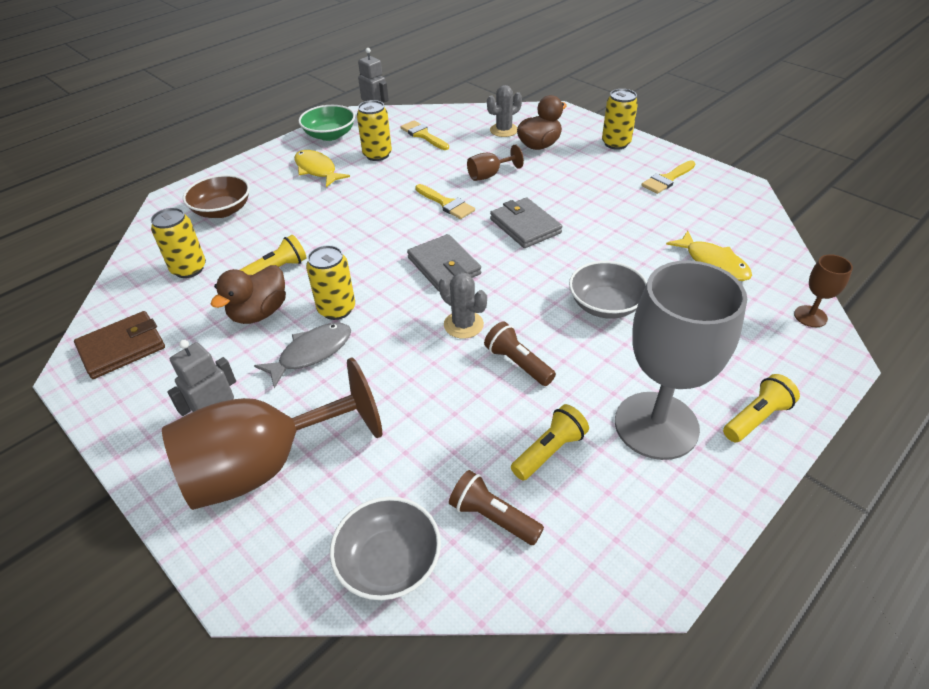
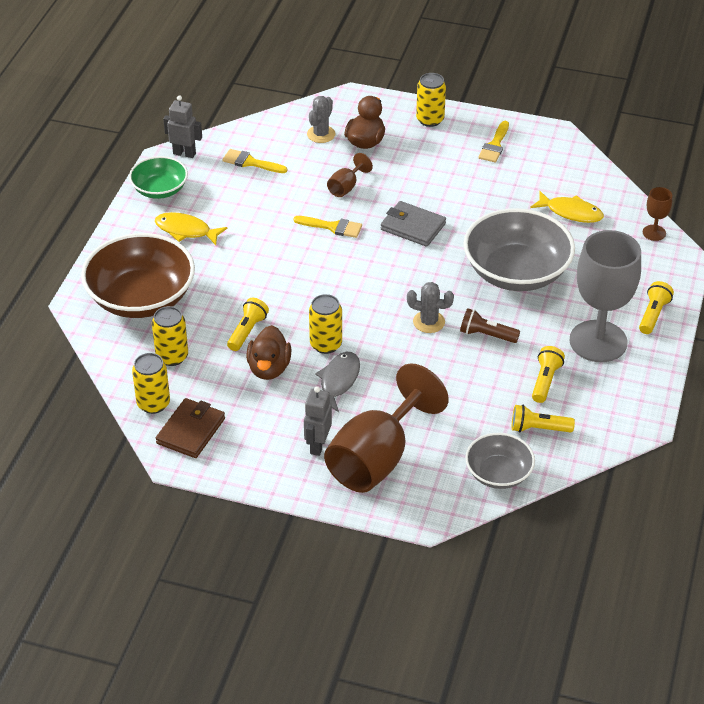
camera: 30 degrees left, 0 degrees up
brown bowl [183,174,250,218] -> brown bowl [81,233,195,318], size x1.79
yellow can [357,100,392,161] -> yellow can moved to [132,353,170,414]
grey wallet [407,234,481,291] -> none
brown flashlight [449,470,544,545] -> yellow flashlight [512,405,575,432]
grey bowl [569,261,647,319] -> grey bowl [463,208,575,291], size x1.79

